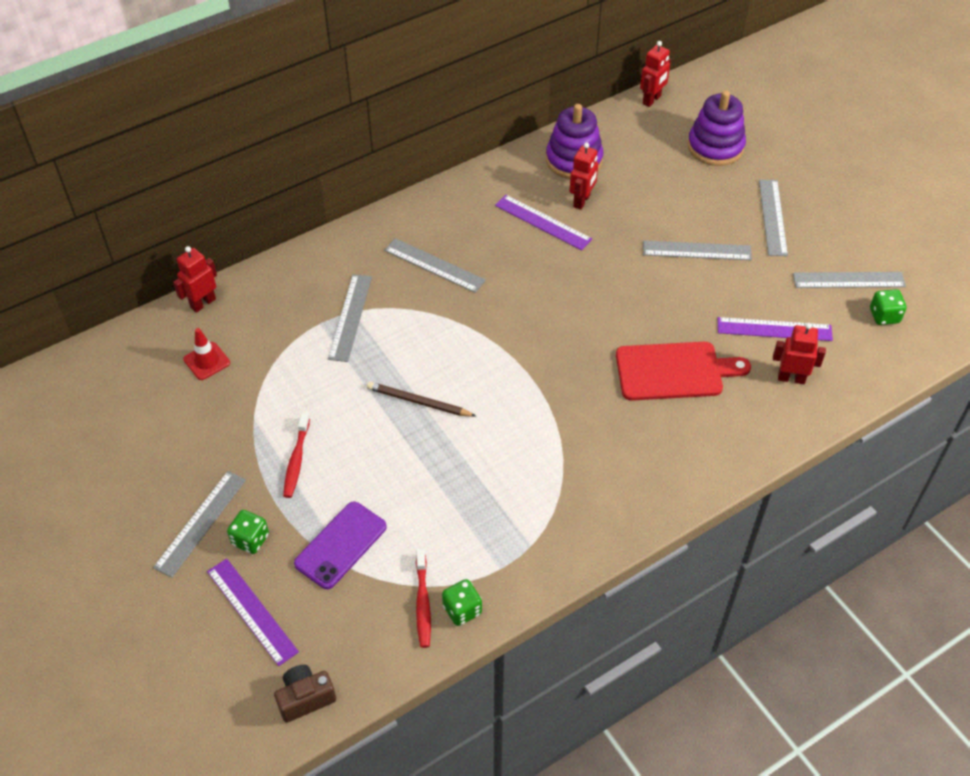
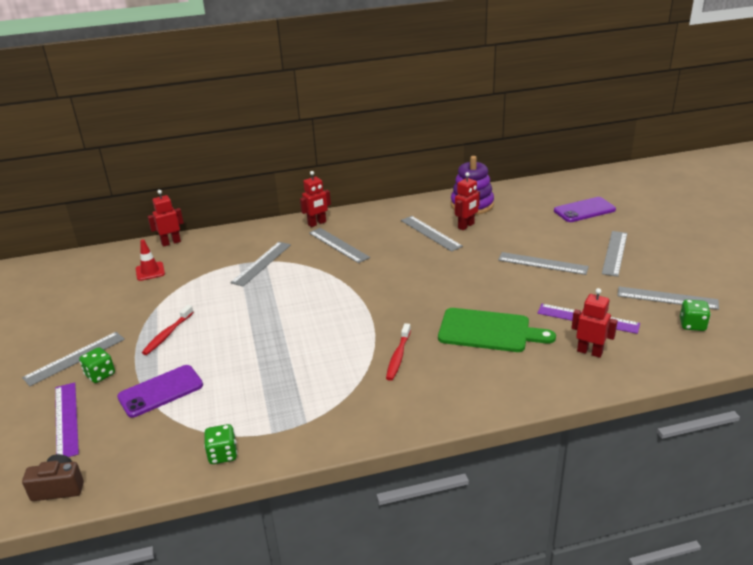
camera: 20 degrees right, 20 degrees down
brown pencil [367,382,476,417] -> none
red toothbrush [416,549,431,648] -> red toothbrush moved to [386,323,411,381]
purple ruler [495,194,592,250] -> grey ruler [401,216,463,252]
red cutting board [616,342,751,401] -> green cutting board [438,308,556,352]
red robot [640,41,671,107] -> red robot moved to [300,171,331,227]
purple stacking toy [688,90,746,166] -> purple phone [554,197,616,222]

